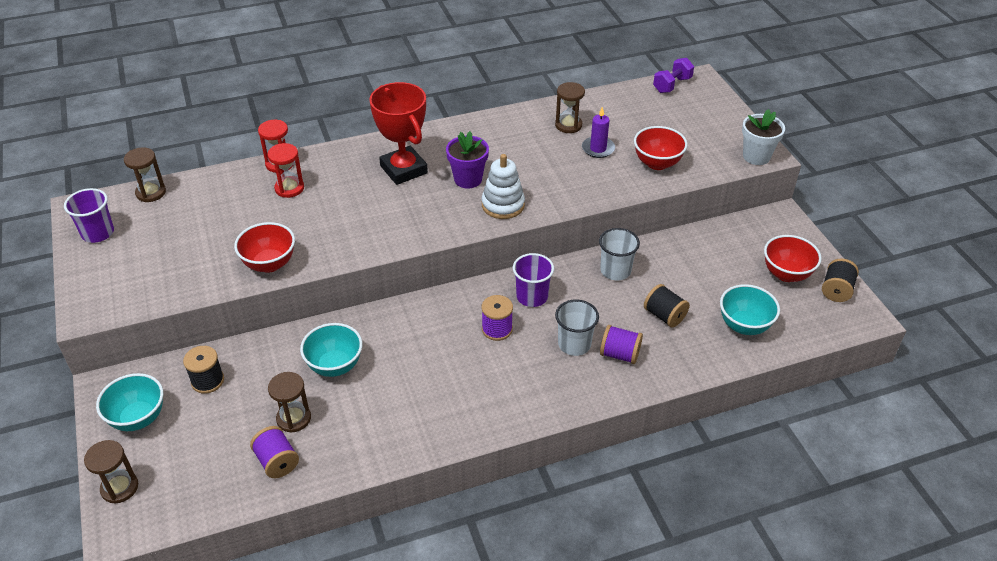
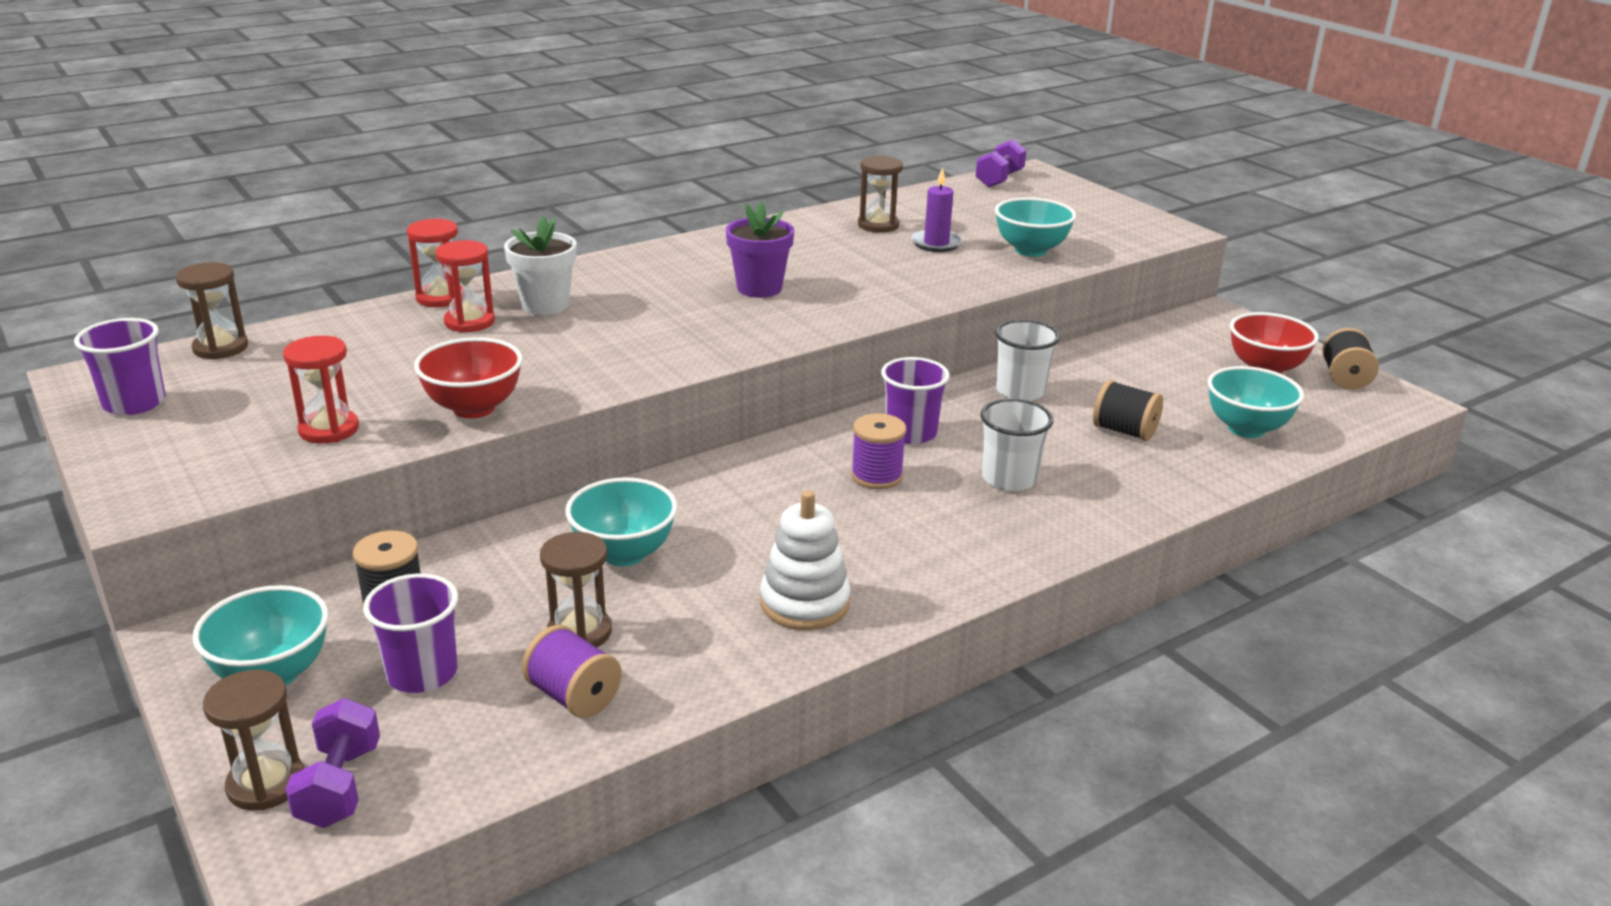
camera: 15 degrees left, 15 degrees down
red trophy [370,82,428,185] -> none
white stacking toy [481,154,525,219] -> white stacking toy moved to [760,490,850,630]
purple spool [600,325,643,364] -> none
red bowl [634,126,688,170] -> turquoise bowl [995,197,1076,257]
white flower pot [742,109,785,165] -> white flower pot moved to [504,215,576,315]
none -> red hourglass [283,336,359,444]
none -> purple dumbbell [285,698,380,828]
none -> purple cup [363,573,458,693]

